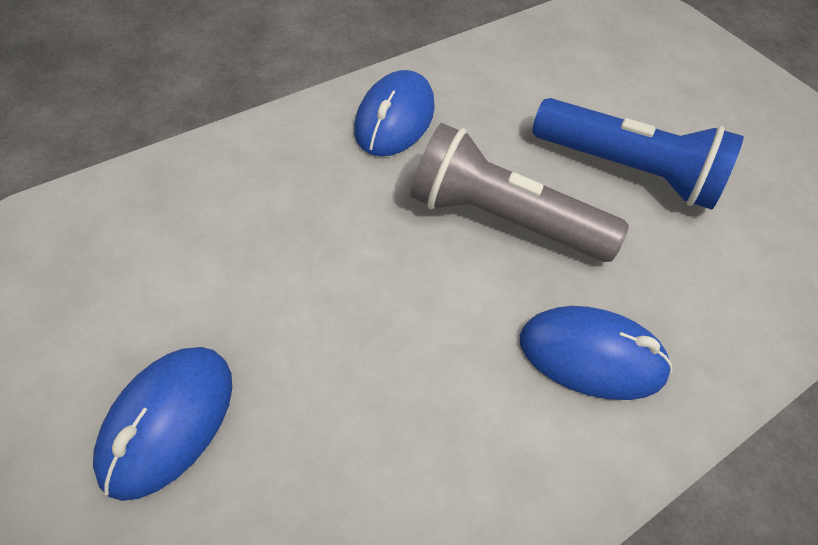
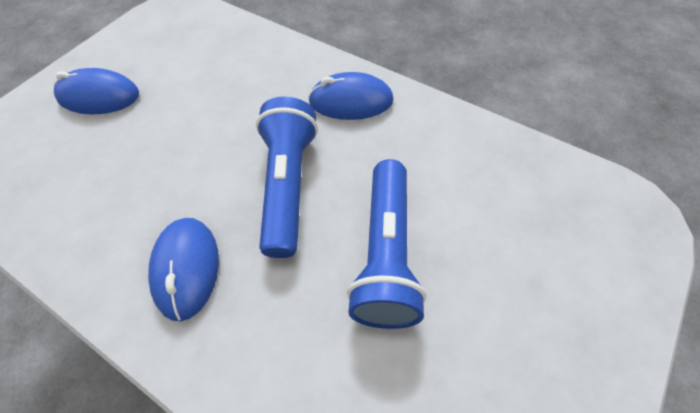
camera: 75 degrees right, 5 degrees up
grey flashlight [410,123,629,262] -> blue flashlight [256,96,318,258]

